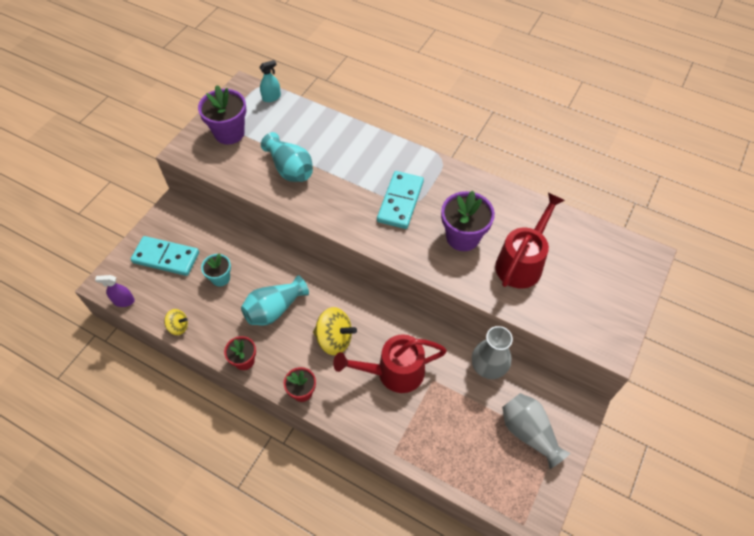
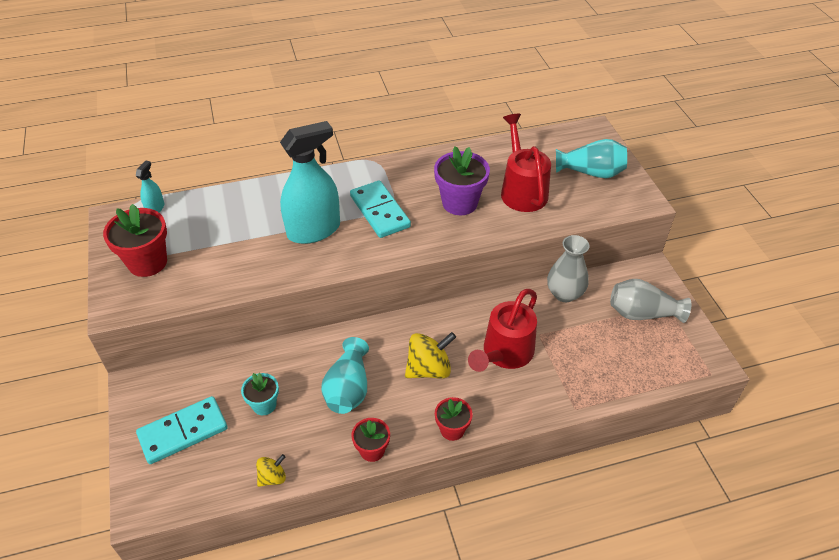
camera: 45 degrees left, 10 degrees down
purple spray bottle [95,275,135,307] -> none
purple flower pot [198,85,246,145] -> red flower pot [103,204,167,277]
turquoise vase [261,132,313,182] -> turquoise vase moved to [556,139,627,178]
none -> turquoise spray bottle [280,121,340,244]

